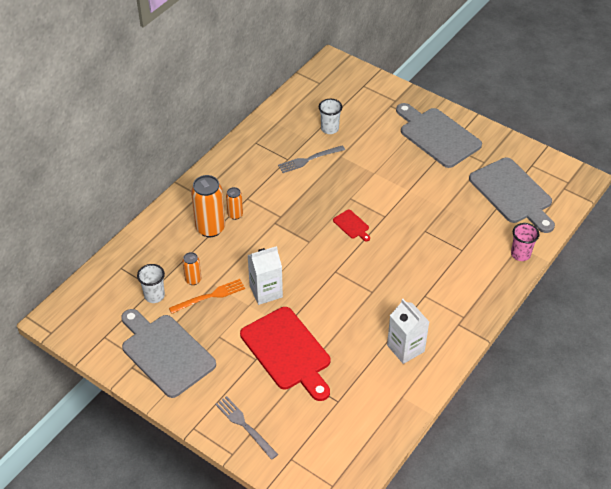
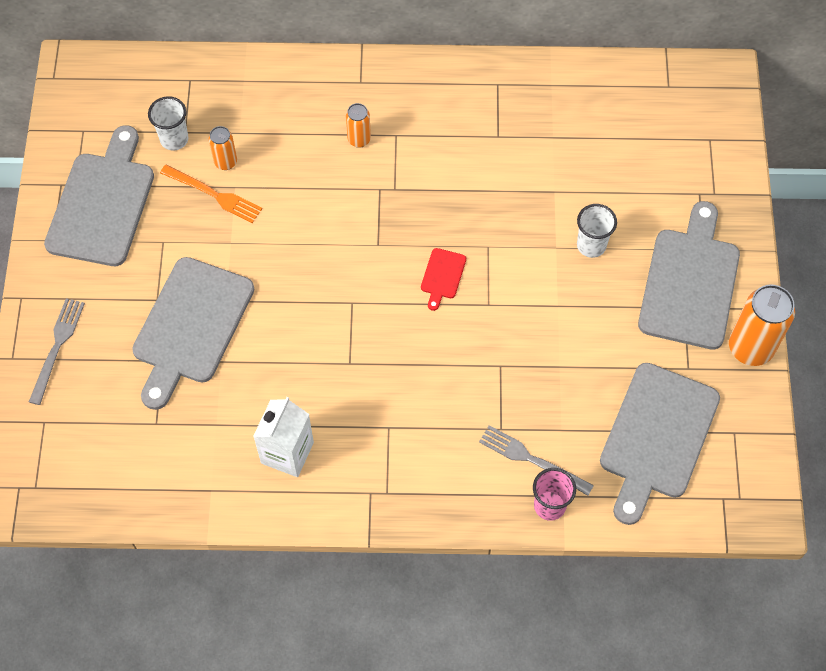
camera: 55 degrees right, 15 degrees up
orange can [191,175,225,237] -> orange can moved to [729,284,795,366]
red cutting board [240,307,330,401] -> grey cutting board [132,257,255,410]
white carton [247,246,283,305] -> none
grey fork [278,145,345,173] -> grey fork moved to [479,425,594,496]
white cup [319,99,342,134] -> white cup moved to [577,204,617,258]

